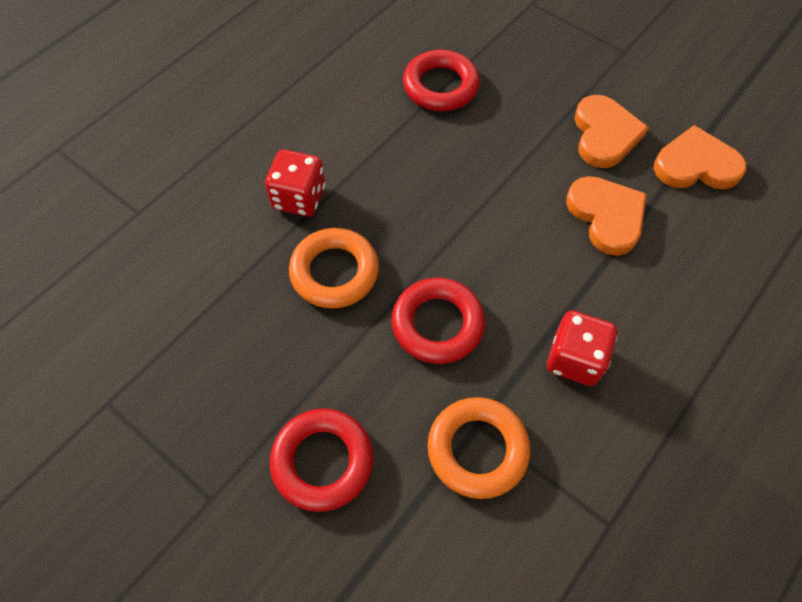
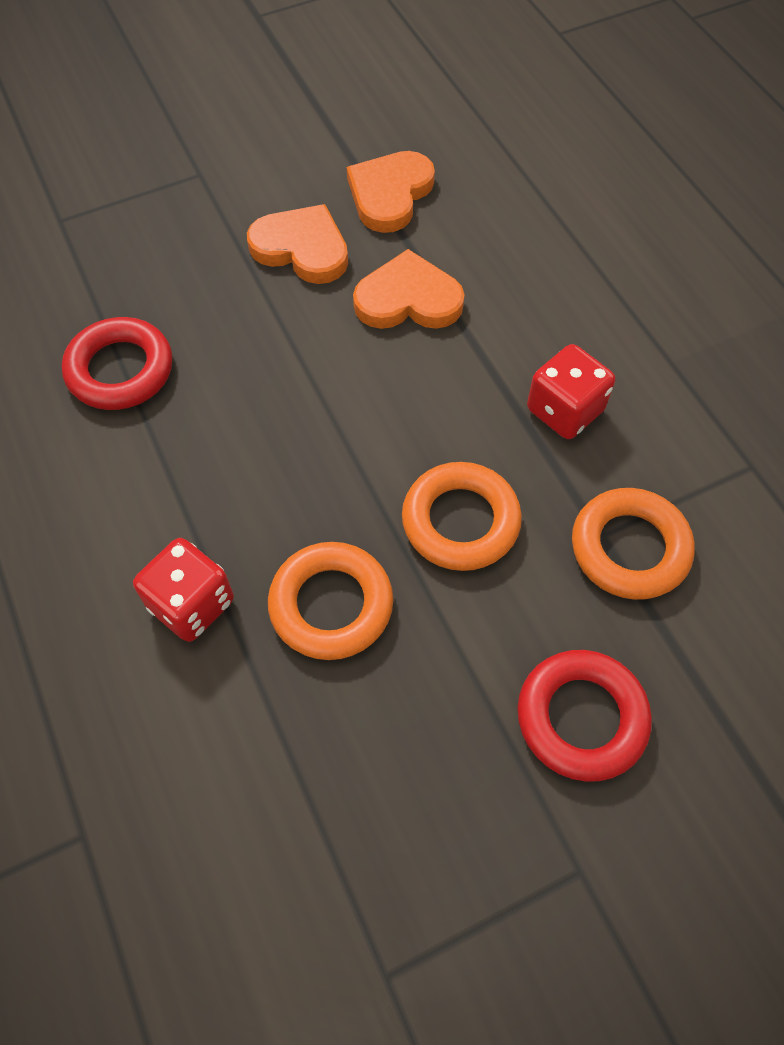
camera: 65 degrees left, 0 degrees up
red ring [391,278,485,364] -> orange ring [402,462,522,571]

